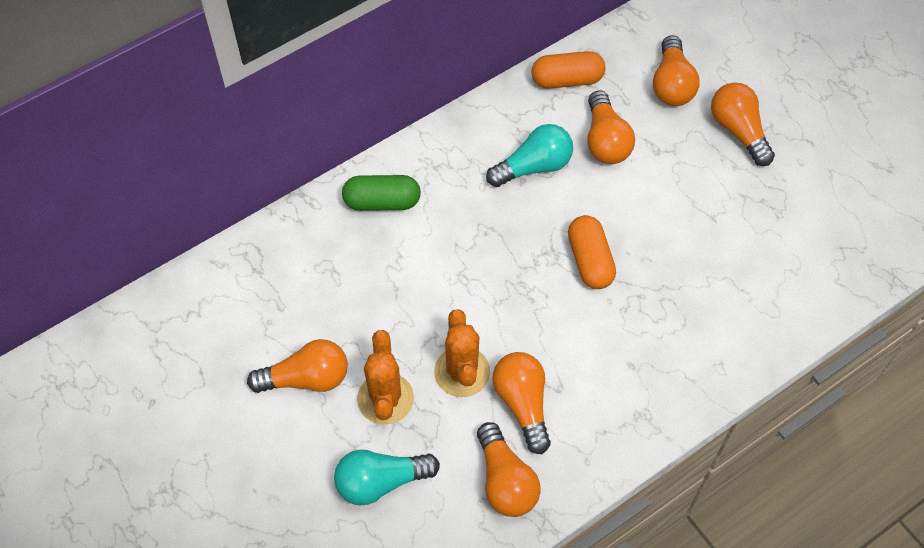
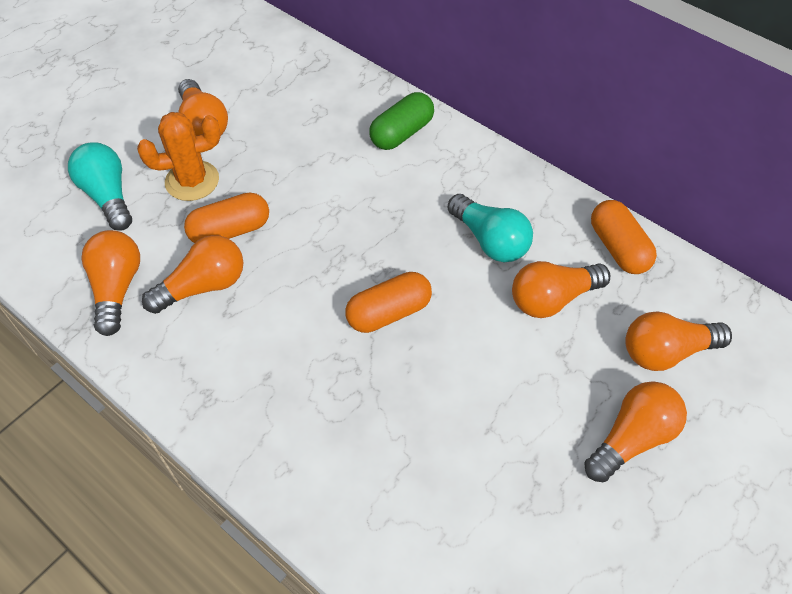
camera: 75 degrees right, 5 degrees down
green capsule [342,175,421,211] -> green capsule turned 60 degrees clockwise [369,92,434,150]
orange cactus [434,309,490,397] -> orange capsule [184,192,269,243]
orange light bulb [477,422,541,517] -> orange light bulb turned 120 degrees clockwise [82,230,140,336]

